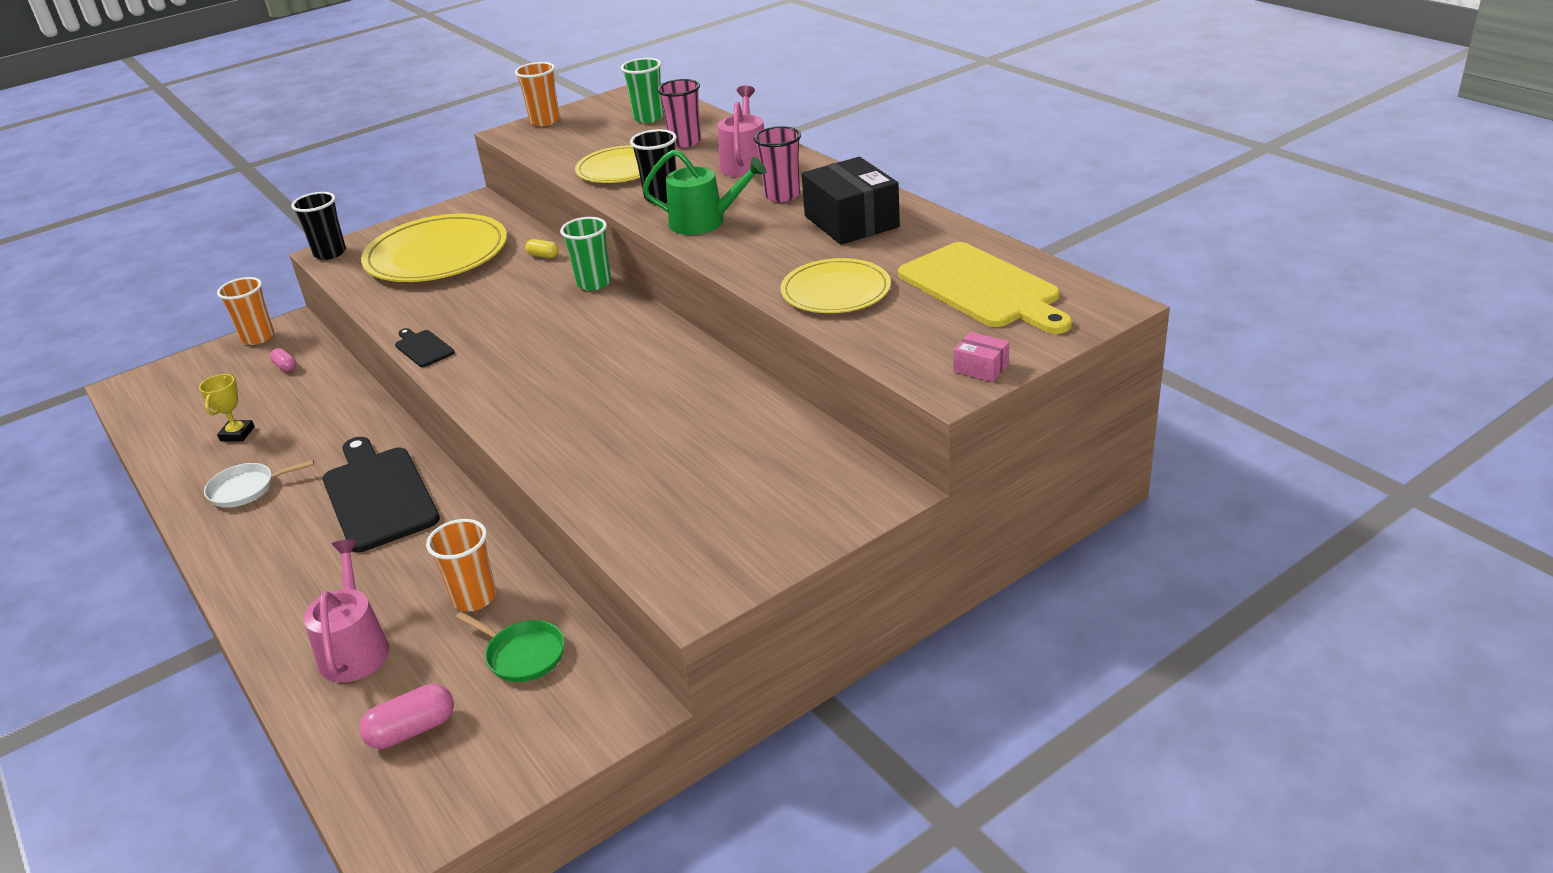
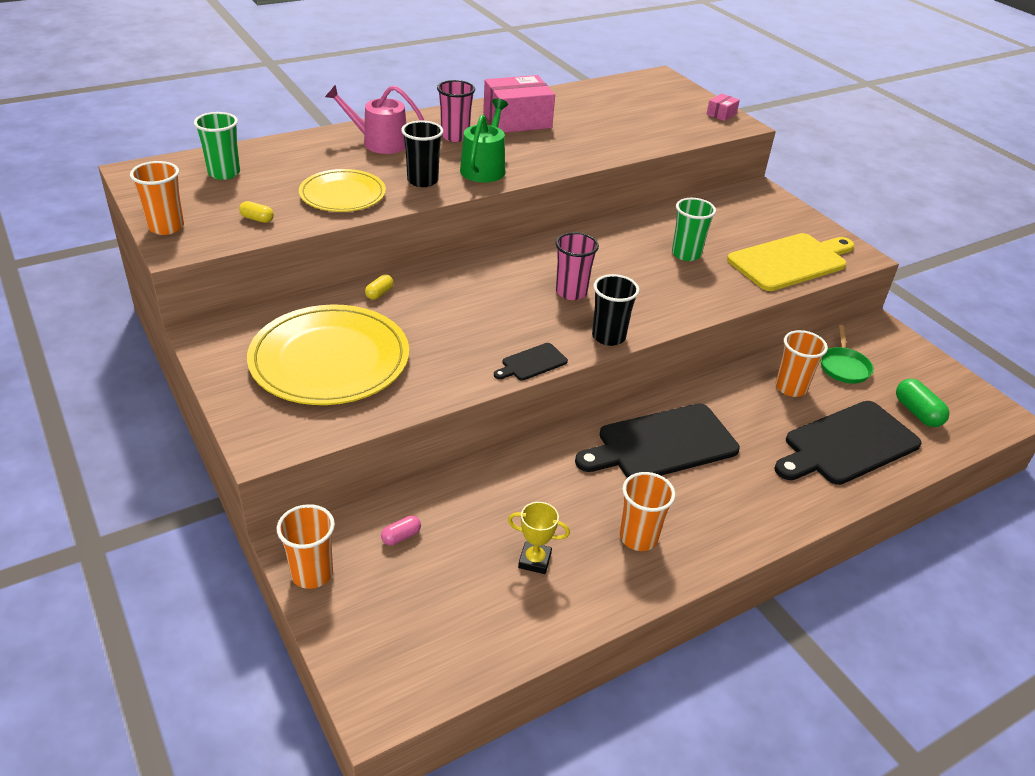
camera: 90 degrees left, 5 degrees up
white pan [204,460,314,508] -> orange cup [620,472,675,551]
black cup [291,192,346,260] -> black cup moved to [592,274,640,346]
pink watering can [303,540,389,683] -> black cutting board [774,401,922,485]
pink capsule [359,684,454,749] -> green capsule [896,379,949,427]
green pan [455,612,565,682] -> green pan turned 150 degrees clockwise [821,325,874,384]
green cup [560,217,611,291] -> green cup moved to [672,198,716,261]
pink cup [657,79,701,148] -> pink cup moved to [555,232,599,300]
yellow plate [780,258,891,313] -> none
black box [802,157,900,245] -> pink box [483,75,555,133]
yellow cutting board [898,242,1072,334] -> yellow cutting board moved to [727,233,854,291]
none -> yellow capsule [239,201,274,223]

